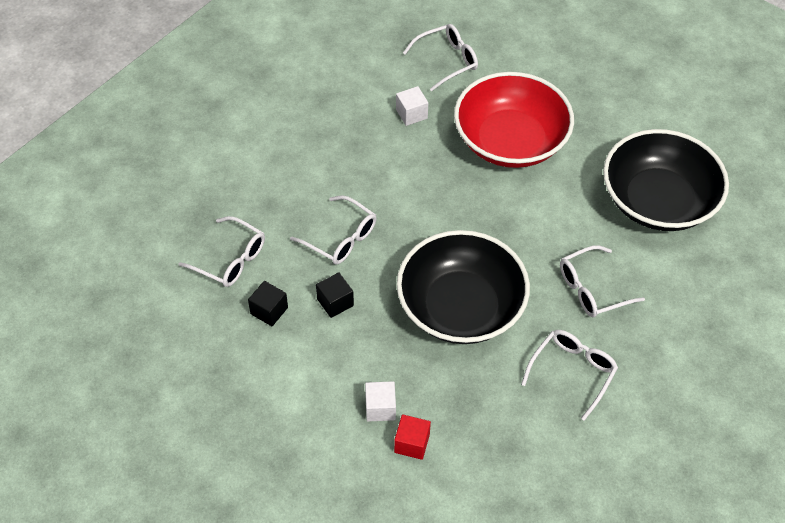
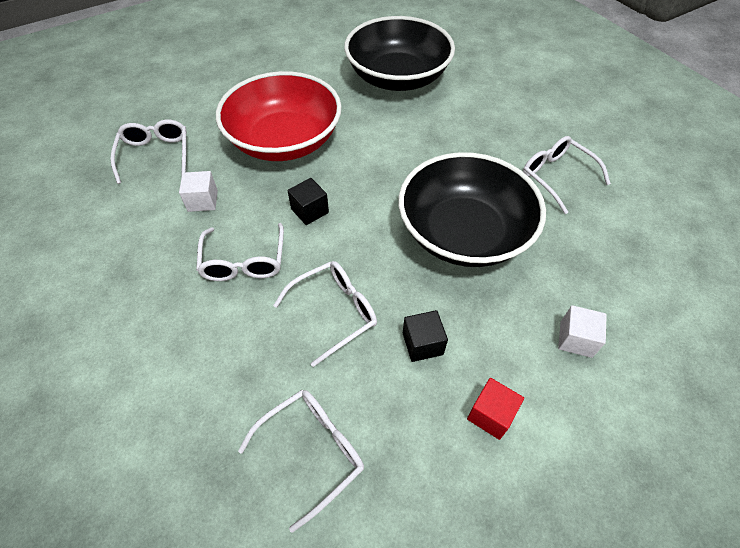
camera: 70 degrees left, 0 degrees up
black cube [248,281,288,326] -> black cube moved to [287,178,329,225]
red cube [394,414,431,460] -> red cube moved to [467,378,524,440]
white glasses [560,245,645,317] -> white glasses moved to [196,223,284,281]

